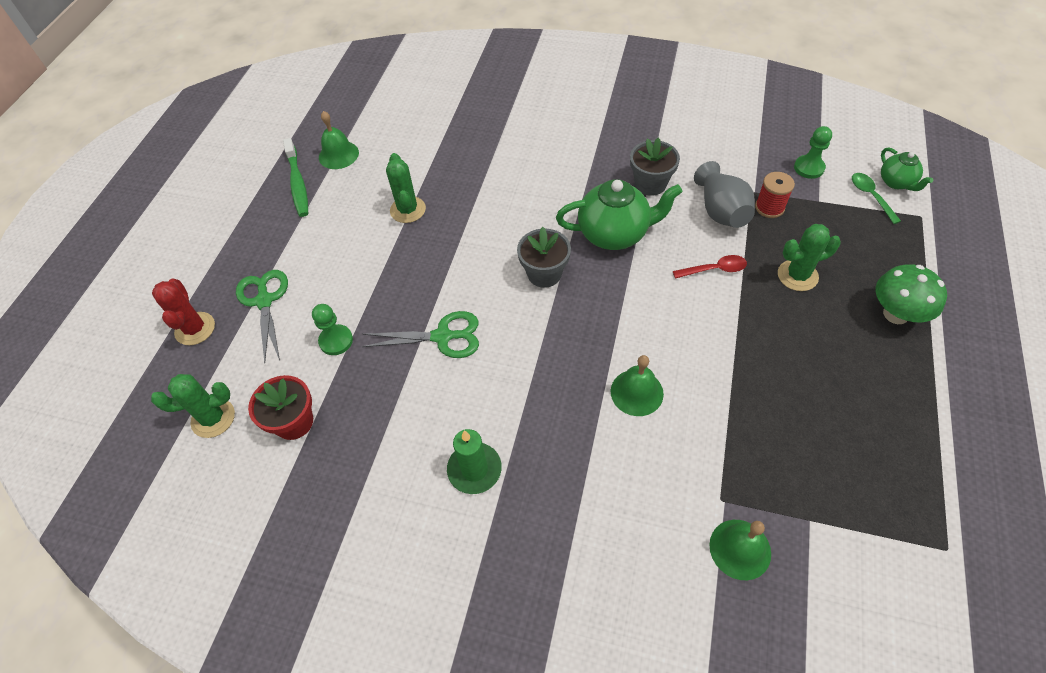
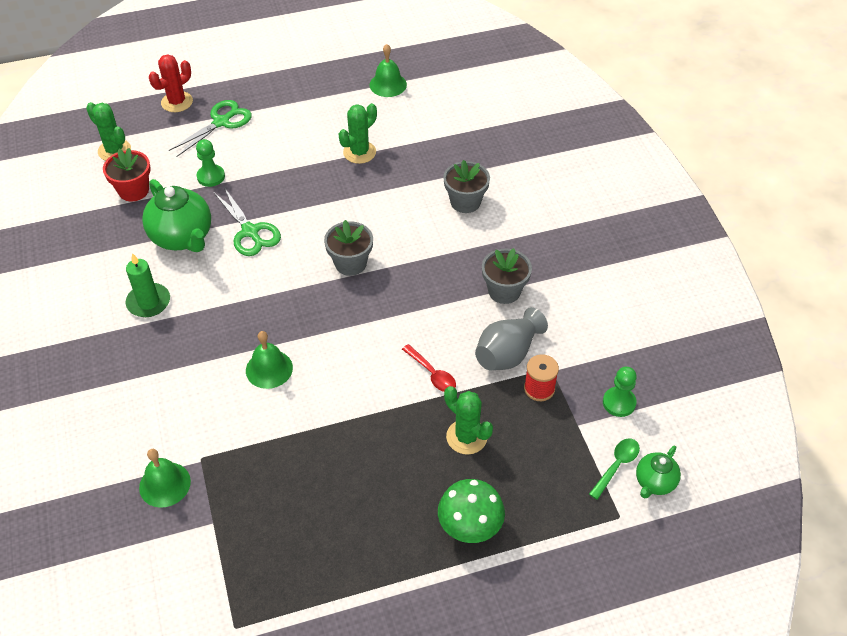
camera: 55 degrees right, 5 degrees down
green toothbrush [283,138,308,217] -> none
green teapot [556,179,682,250] -> green teapot moved to [142,179,211,252]
none -> grey flower pot [443,160,490,213]

